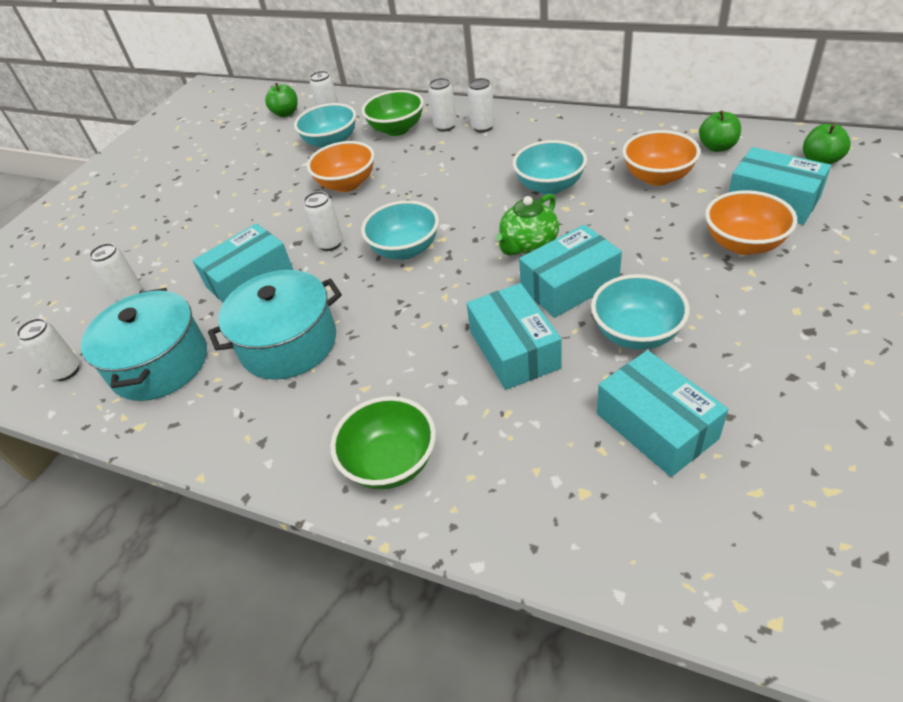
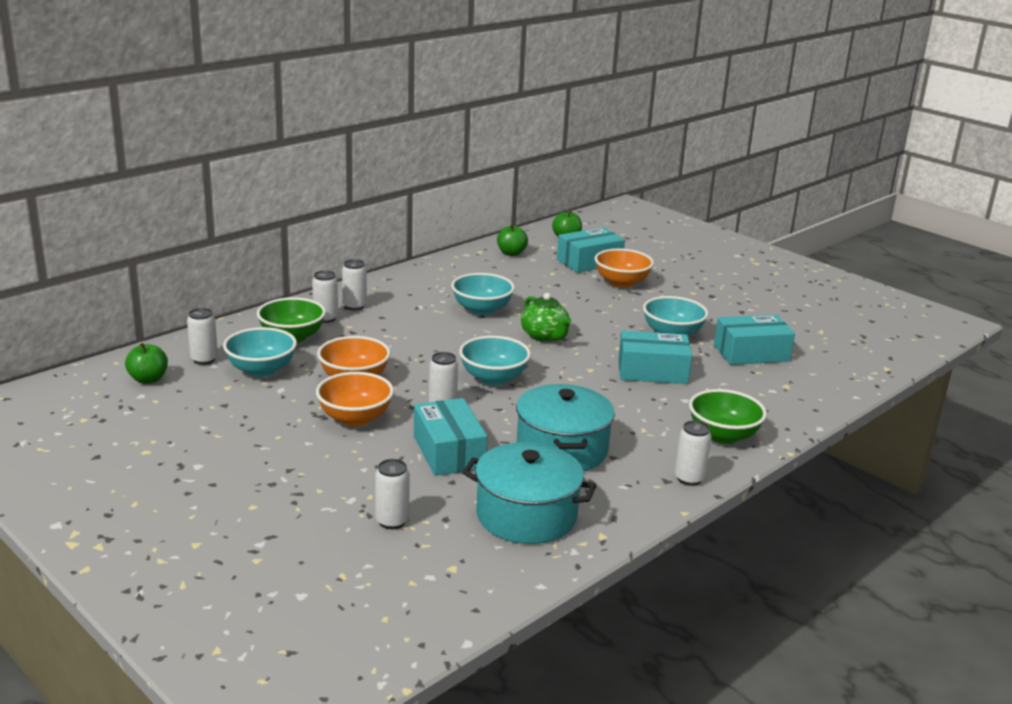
camera: 75 degrees left, 20 degrees down
white can [16,318,79,381] -> white can moved to [675,421,712,486]
turquoise box [519,225,622,318] -> none
orange bowl [622,130,700,186] -> orange bowl moved to [316,372,394,426]

